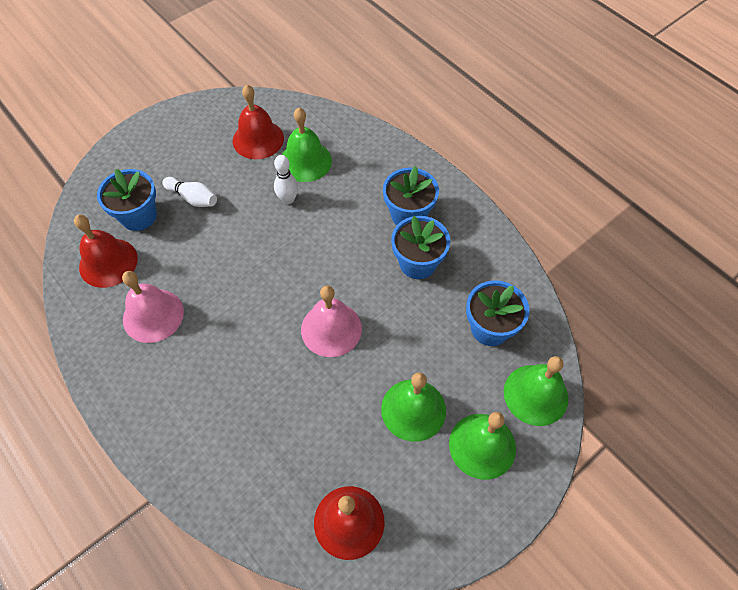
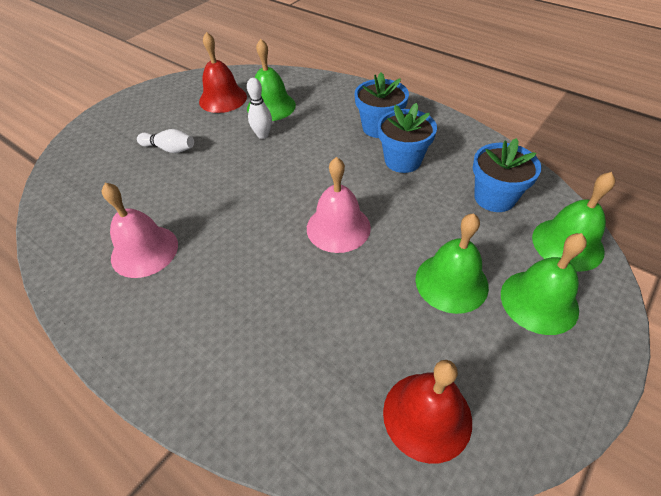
camera: 10 degrees left, 10 degrees down
red bell [74,215,138,288] -> none
blue flower pot [97,169,157,231] -> none

